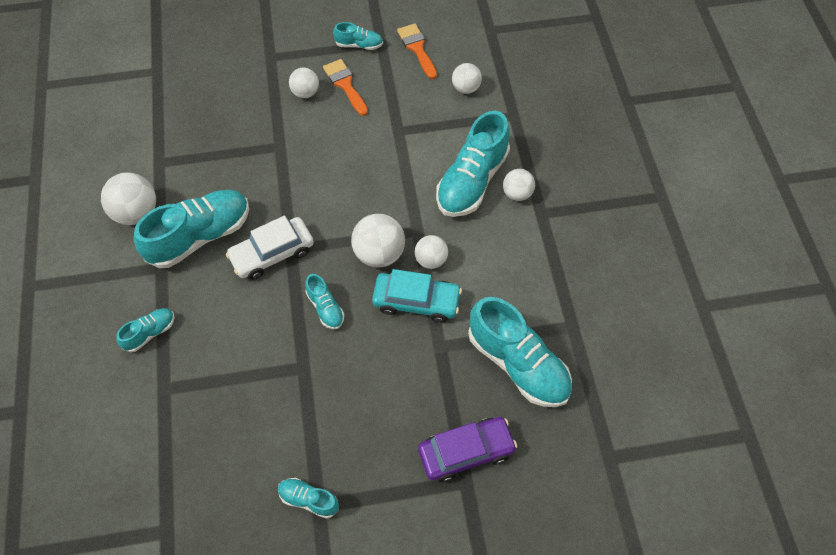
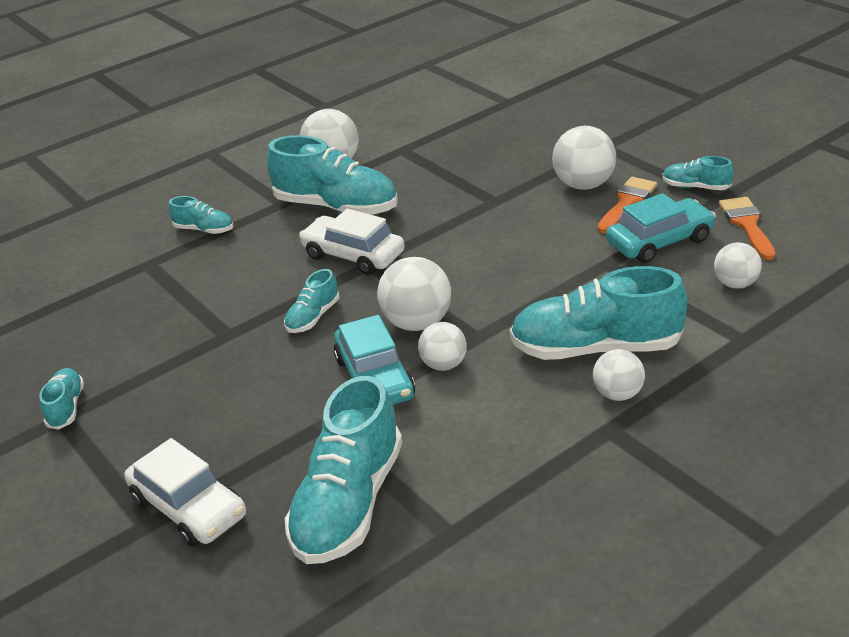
camera: 65 degrees right, 25 degrees down
white ball [289,68,319,98] -> white ball [552,126,616,190], size x1.59
turquoise shoe [333,22,383,50] -> turquoise shoe turned 135 degrees clockwise [662,156,734,190]
orange brush [397,23,437,79] -> orange brush turned 45 degrees counterclockwise [719,197,775,260]
purple car [418,417,517,482] -> white car [124,438,246,547]
none -> turquoise car [606,193,716,263]

